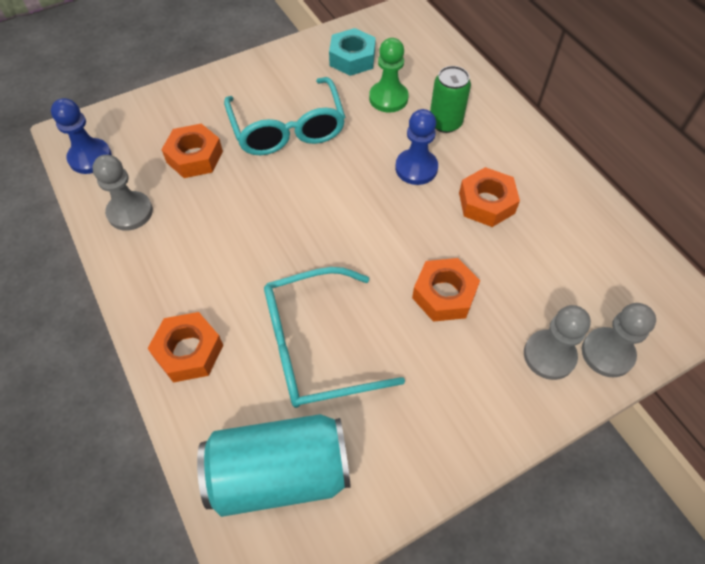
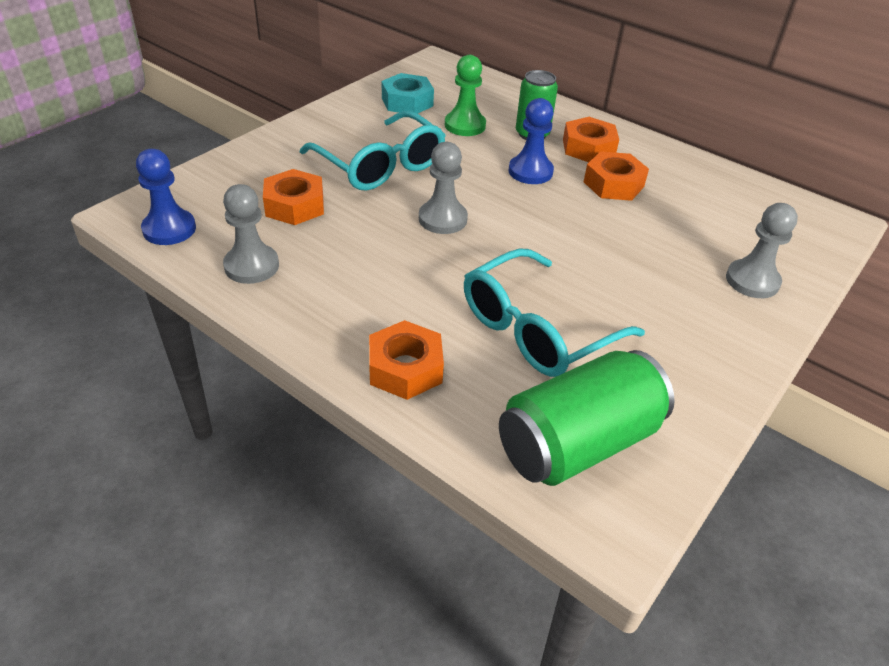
camera: 25 degrees left, 15 degrees down
turquoise can [197,414,351,517] -> green can [499,350,675,486]
orange nut [412,258,480,322] -> orange nut moved to [563,117,619,162]
grey pawn [582,303,656,377] -> grey pawn moved to [419,142,468,234]

